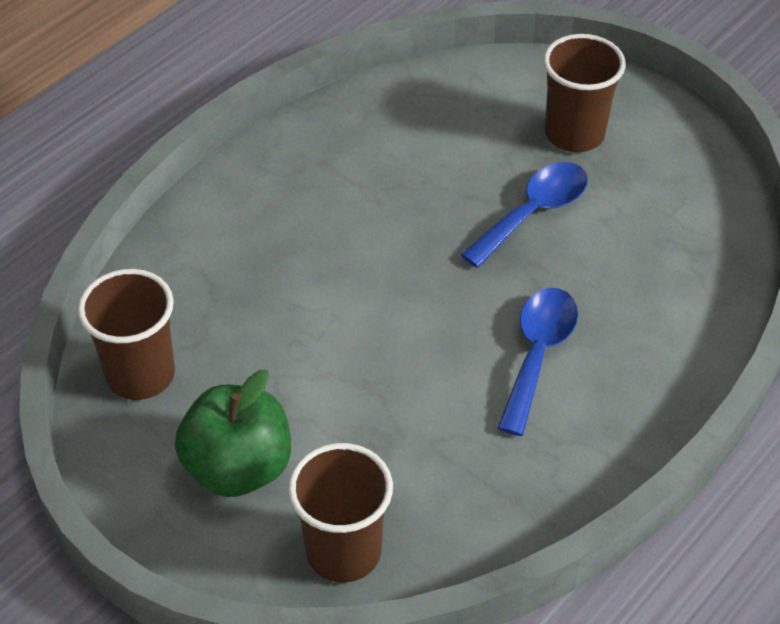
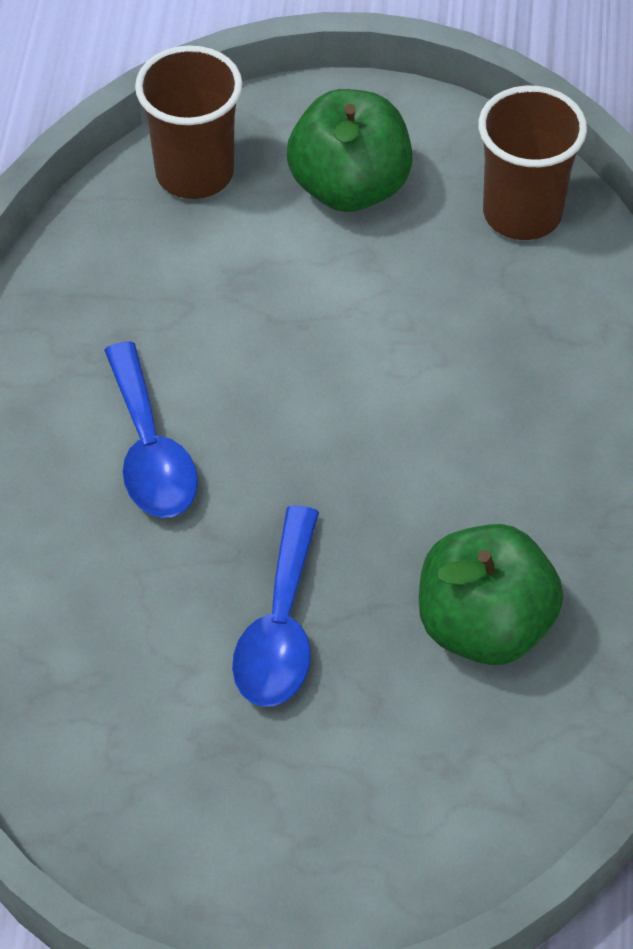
camera: 145 degrees right, 5 degrees up
brown cup [543,34,626,152] -> none
none -> green apple [419,524,564,665]

